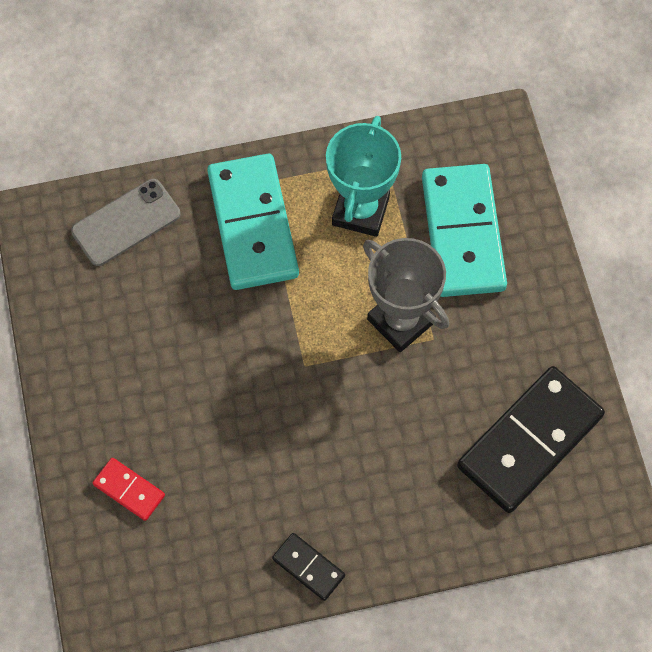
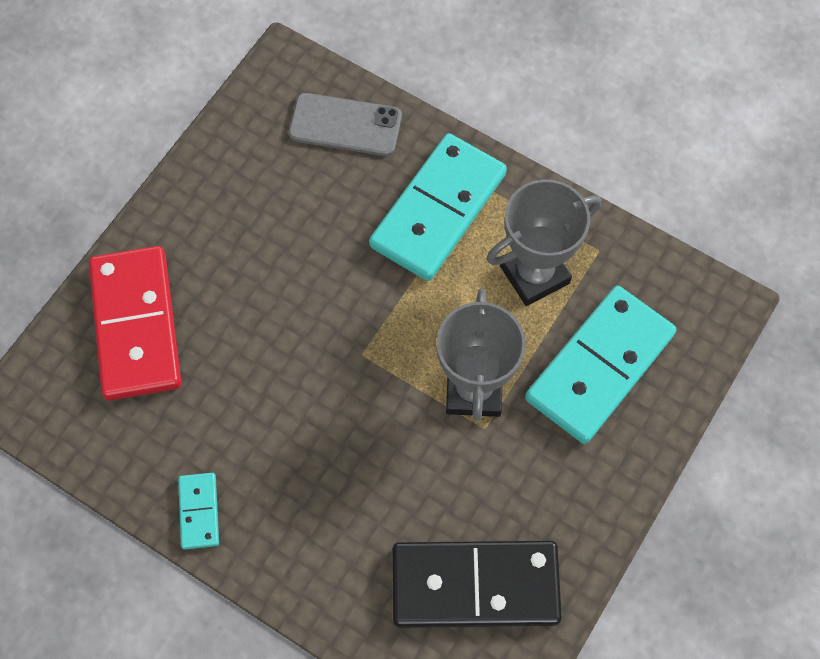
camera: 45 degrees right, 0 degrees up
red domino [93,458,165,521] -> red domino [89,246,181,401], size x2.18
black domino [272,533,345,601] -> turquoise domino [178,473,219,550]
turquoise trophy [326,116,401,237] -> grey trophy [487,179,601,306]

